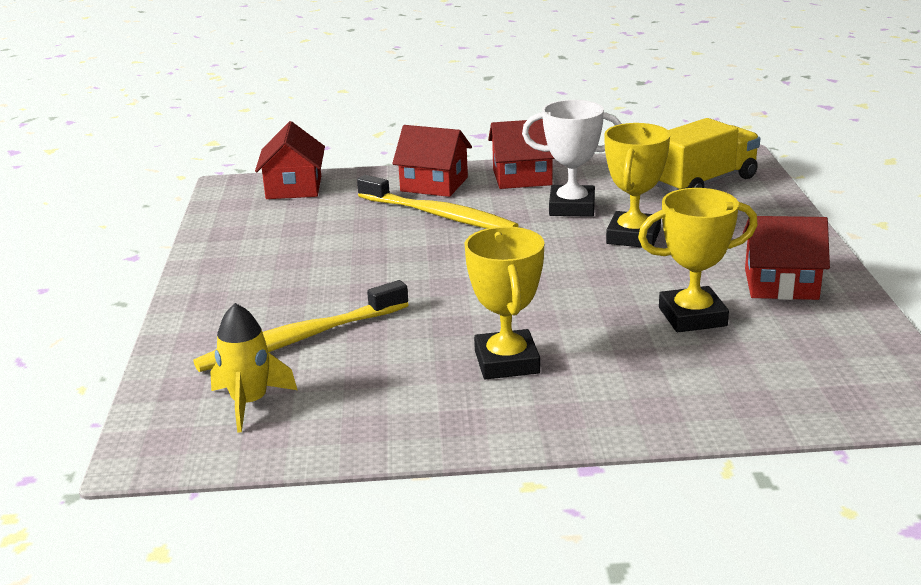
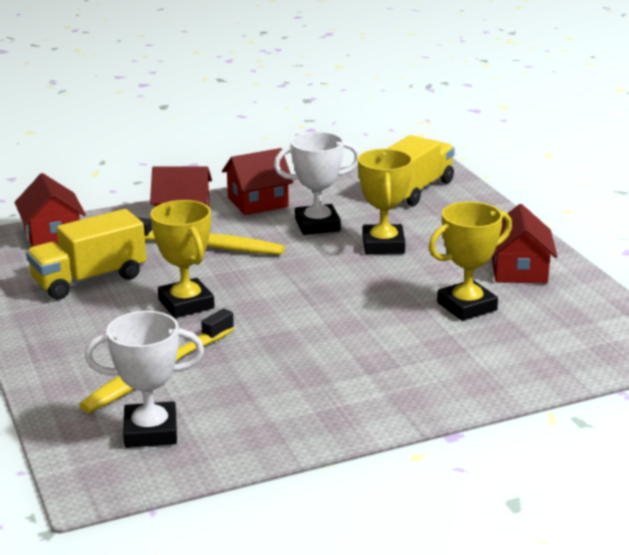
camera: 20 degrees left, 0 degrees up
yellow rocket [210,303,297,432] -> white trophy [85,311,204,448]
yellow trophy [464,226,544,380] -> yellow trophy moved to [151,200,215,318]
red house [743,216,830,300] -> red house turned 75 degrees counterclockwise [492,204,558,283]
none -> yellow truck [26,209,146,300]

